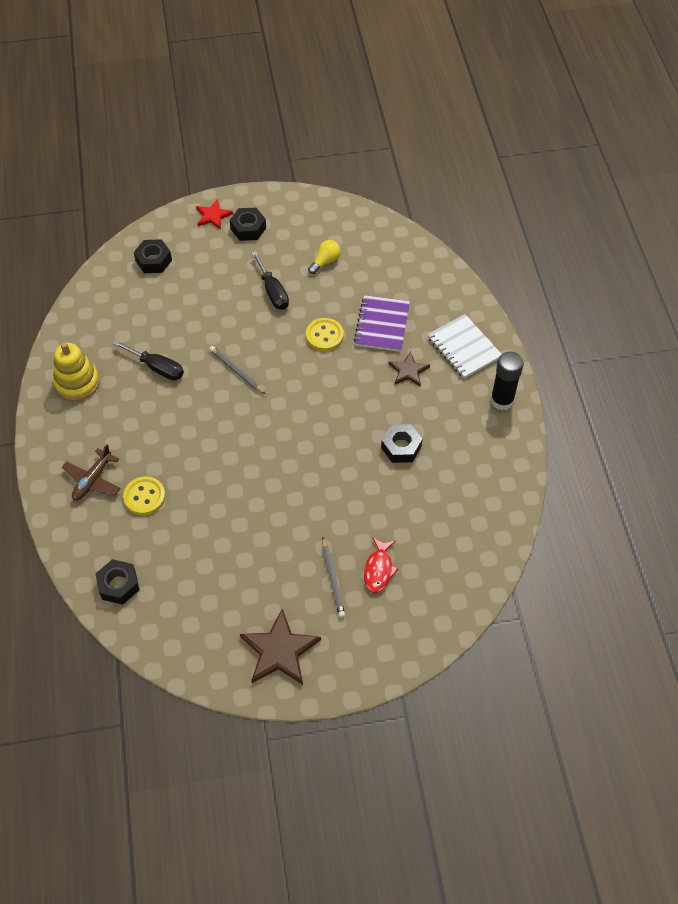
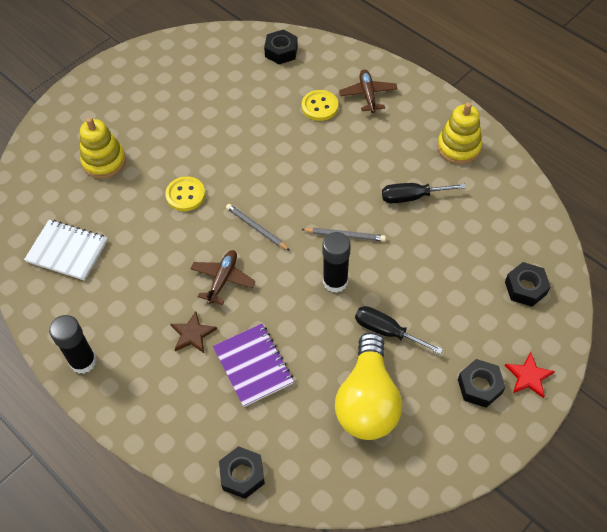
camera: 145 degrees right, 0 degrees up
brown star [240,609,321,685] -> none
yellow button [306,318,344,351] -> yellow button moved to [165,176,205,211]
yellow light bulb [308,240,341,274] -> yellow light bulb [335,332,402,440], size x2.32
grey pencil [322,537,345,618] -> grey pencil moved to [226,204,290,251]
red fish [364,537,398,593] -> yellow stacking toy [80,117,126,179]
black nut [381,424,422,463] -> black nut moved to [219,446,265,499]
white notebook [427,314,502,379] -> white notebook moved to [24,220,108,281]
none -> brown plane [191,250,256,305]
none -> black glue stick [323,232,351,293]

